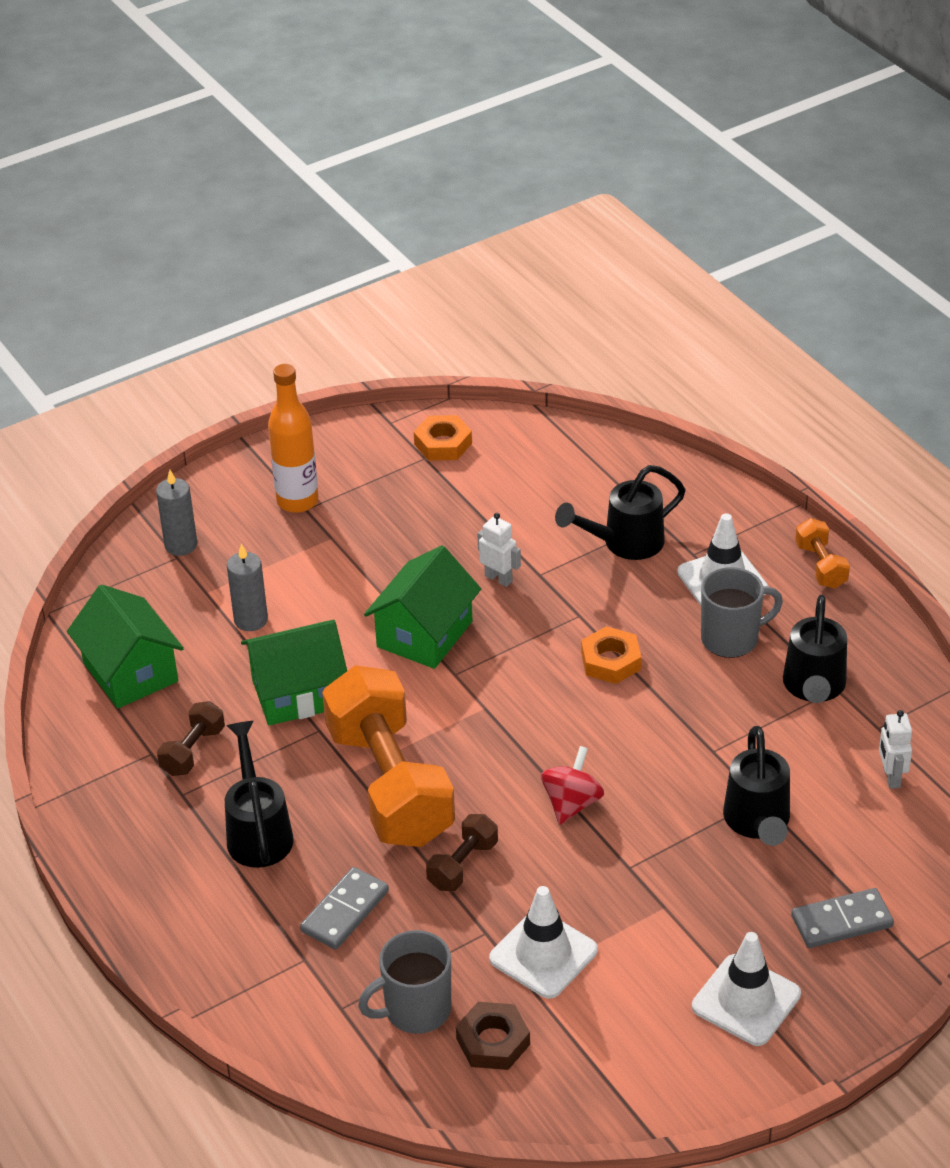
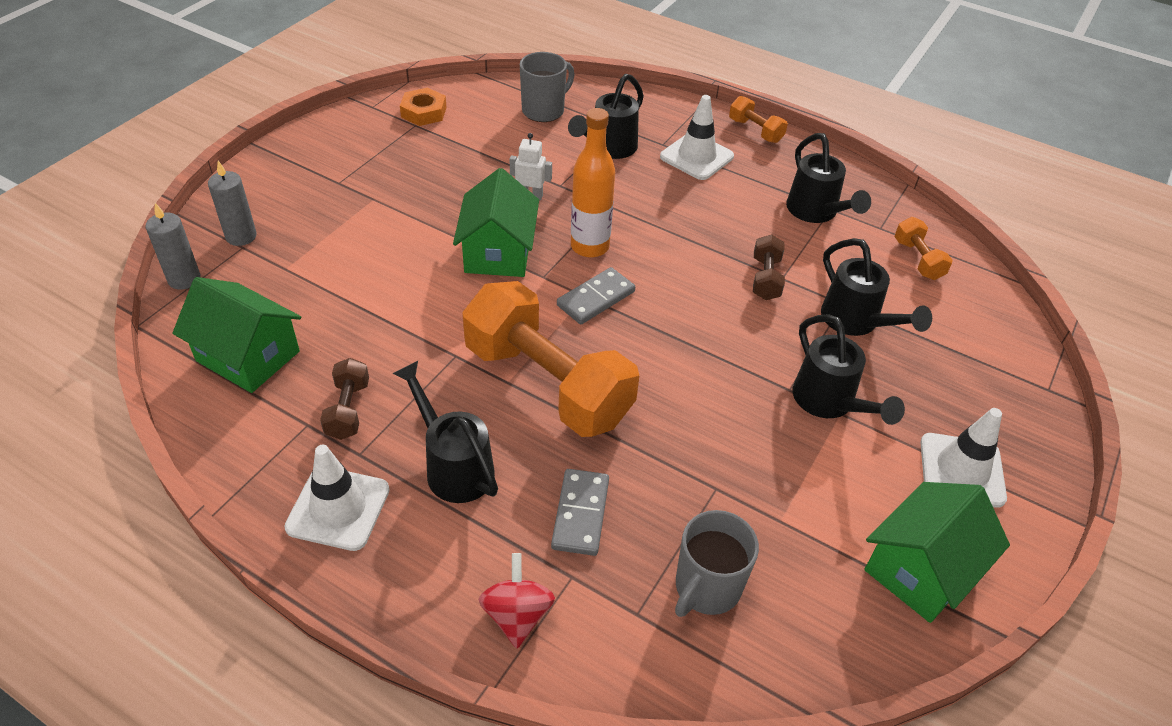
camera: 30 degrees left, 5 degrees up
grey candle [227,543,268,631] -> grey candle moved to [146,203,200,290]
green house [241,620,347,726] -> green house moved to [864,482,1010,623]
orange bottle [268,364,318,513] -> orange bottle moved to [571,108,615,258]
brown dumbbell [426,814,498,891] -> brown dumbbell moved to [753,234,785,300]
brown nut [456,1002,530,1070] -> none
white traffic cone [489,886,598,999] -> white traffic cone moved to [285,445,390,551]
red spinning top [541,746,604,825] -> red spinning top moved to [478,553,555,648]
orange nut [581,626,641,684] -> none
grey mug [701,567,783,658] -> grey mug moved to [520,52,575,122]
grey domino [791,888,894,948] -> grey domino moved to [557,267,635,324]
white robot [879,710,912,789] -> orange dumbbell [894,217,953,280]
none -> black watering can [793,314,905,425]

